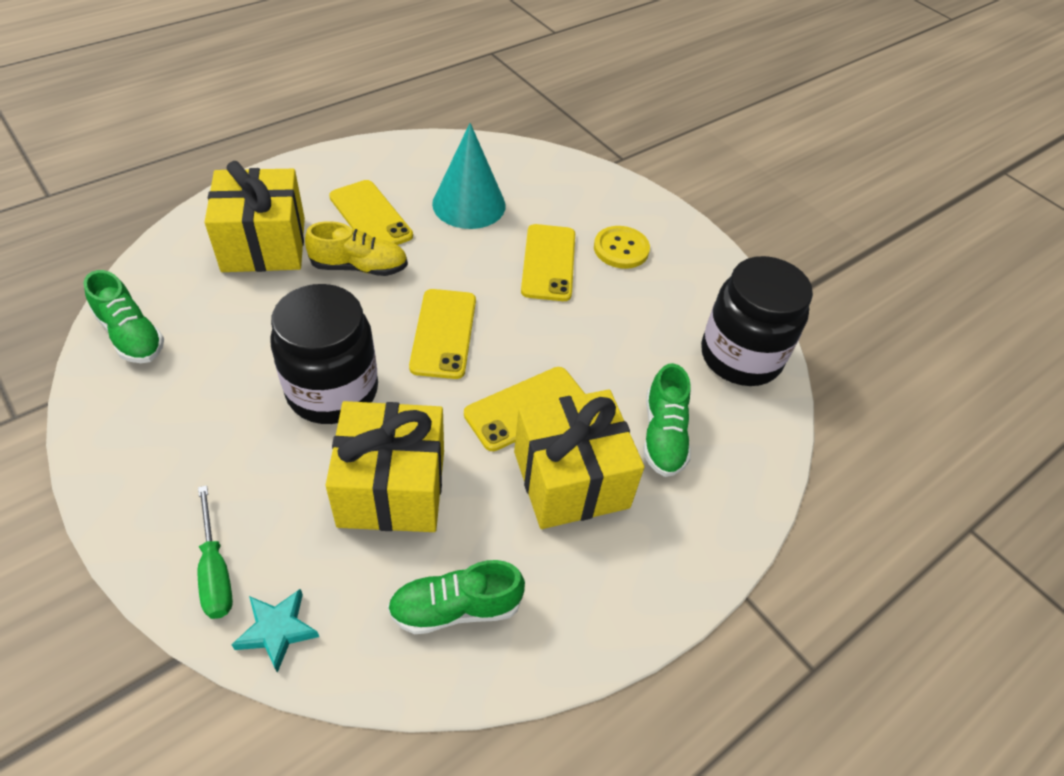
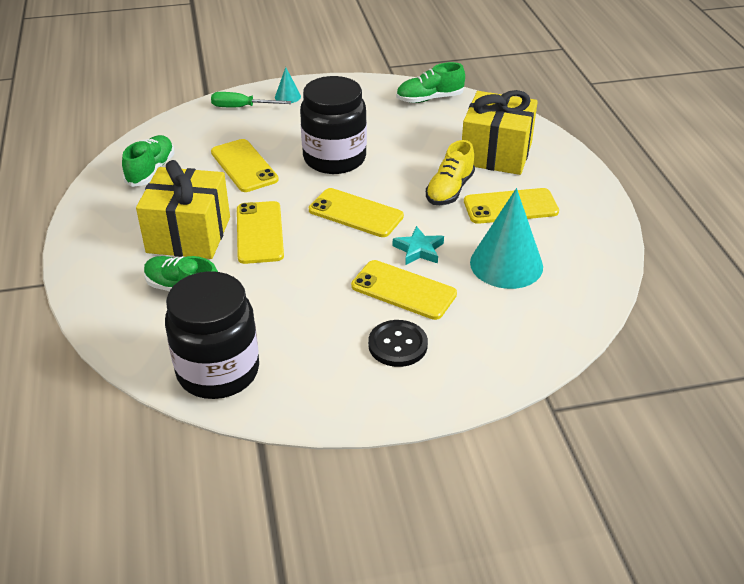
camera: 120 degrees right, 10 degrees down
turquoise star [232,589,319,673] -> turquoise star moved to [393,226,444,265]
yellow gift [326,401,444,532] -> yellow phone [211,139,279,192]
yellow button [594,226,650,269] -> black button [368,320,428,367]
none -> turquoise cone [275,67,301,103]

